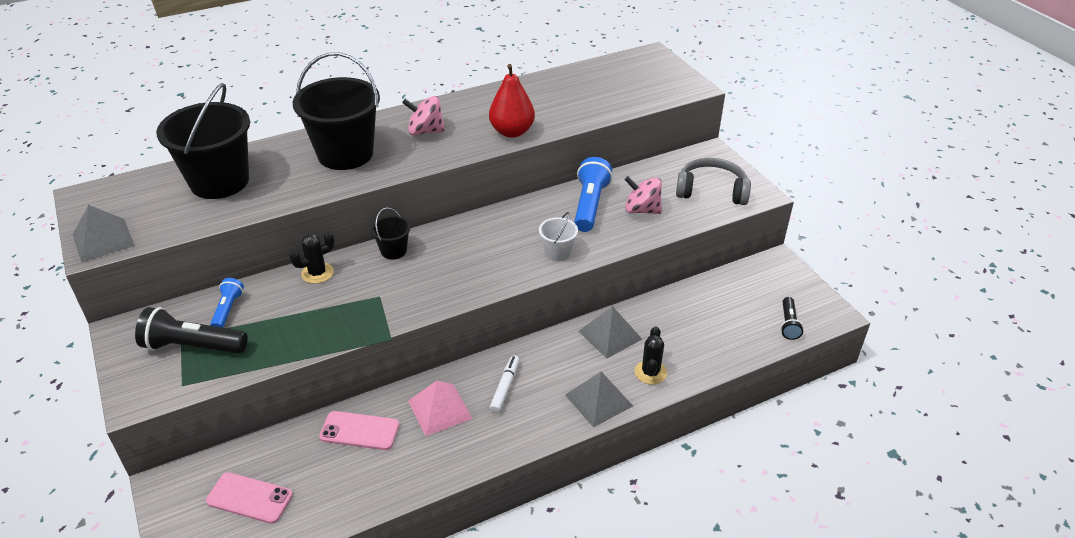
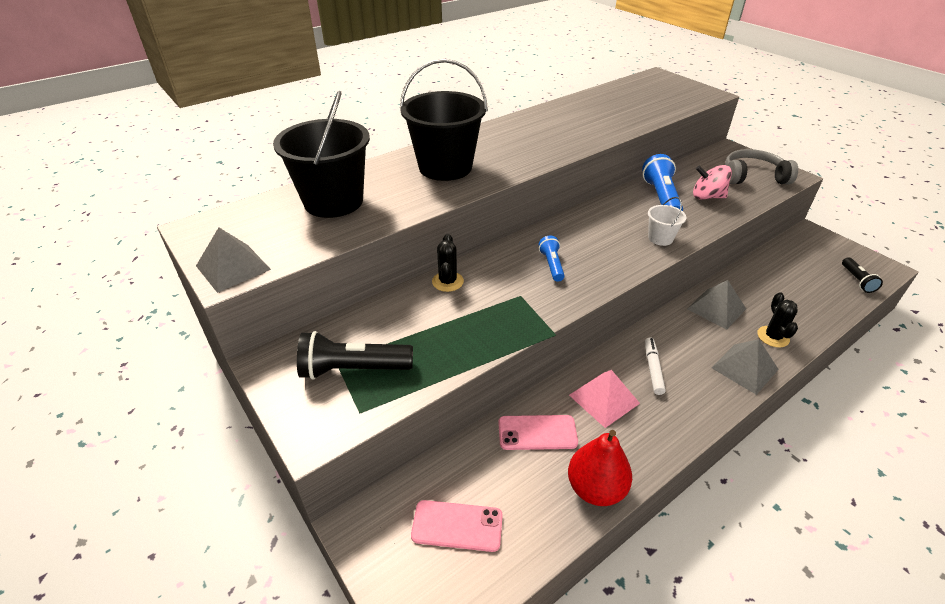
camera: 10 degrees left, 0 degrees up
blue flashlight [210,278,244,328] -> blue flashlight moved to [539,236,565,282]
black cactus [289,232,335,284] -> black cactus turned 45 degrees counterclockwise [432,234,464,292]
black bucket [371,208,411,260] -> none
pink spinning top [402,96,445,135] -> none
red pear [489,64,535,138] -> red pear moved to [568,430,632,506]

